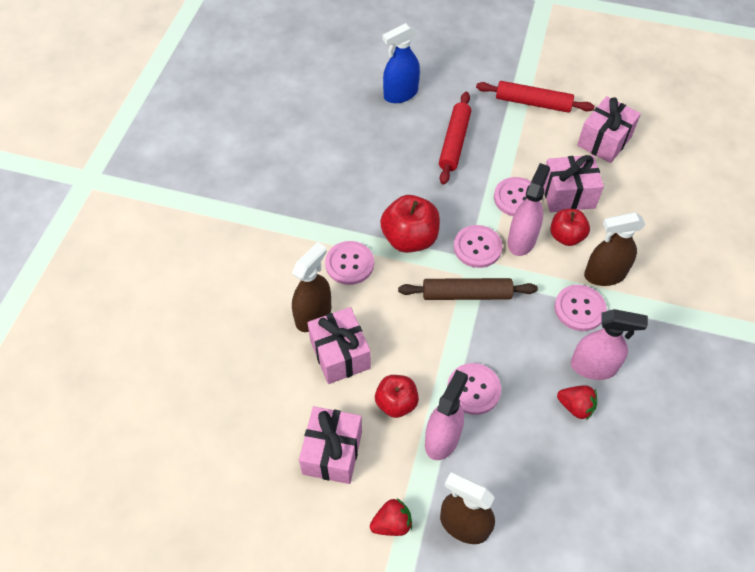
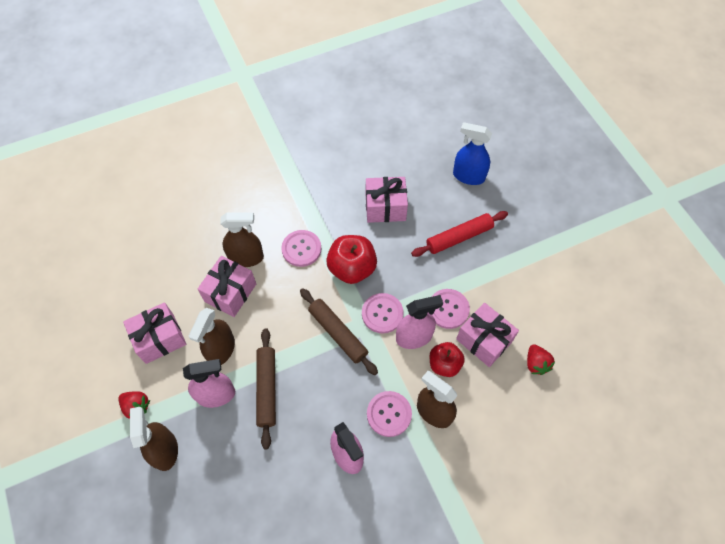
camera: 50 degrees right, 5 degrees up
red apple [375,375,419,418] -> brown spray bottle [189,308,235,365]
pink button [447,363,501,415] -> brown rolling pin [256,328,276,449]
red rolling pin [476,81,595,113] -> none
red strawberry [557,386,597,420] -> red strawberry moved to [527,344,555,375]
pink gift [577,96,641,163] -> pink gift moved to [366,177,408,223]

